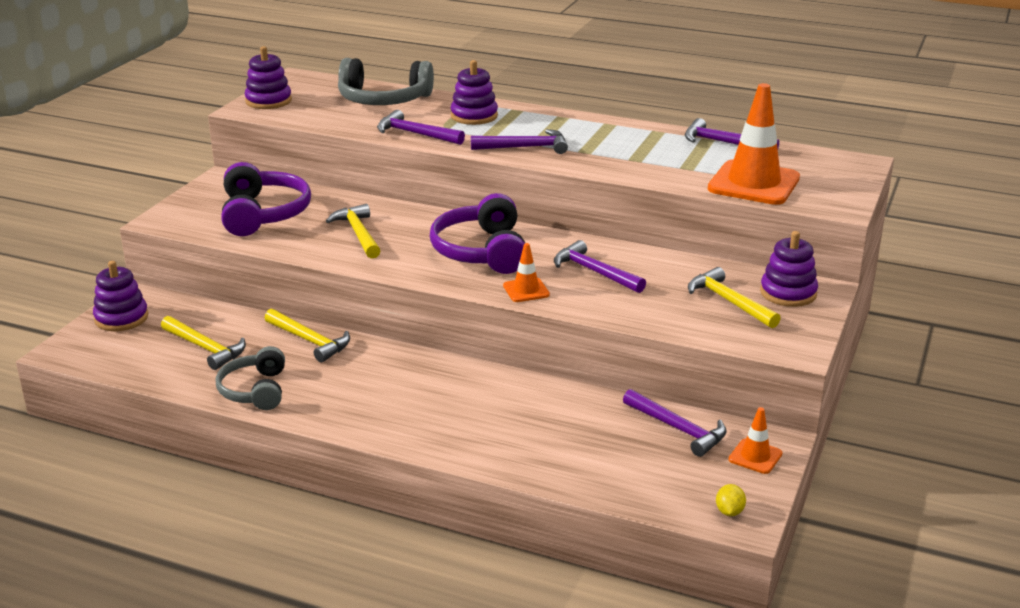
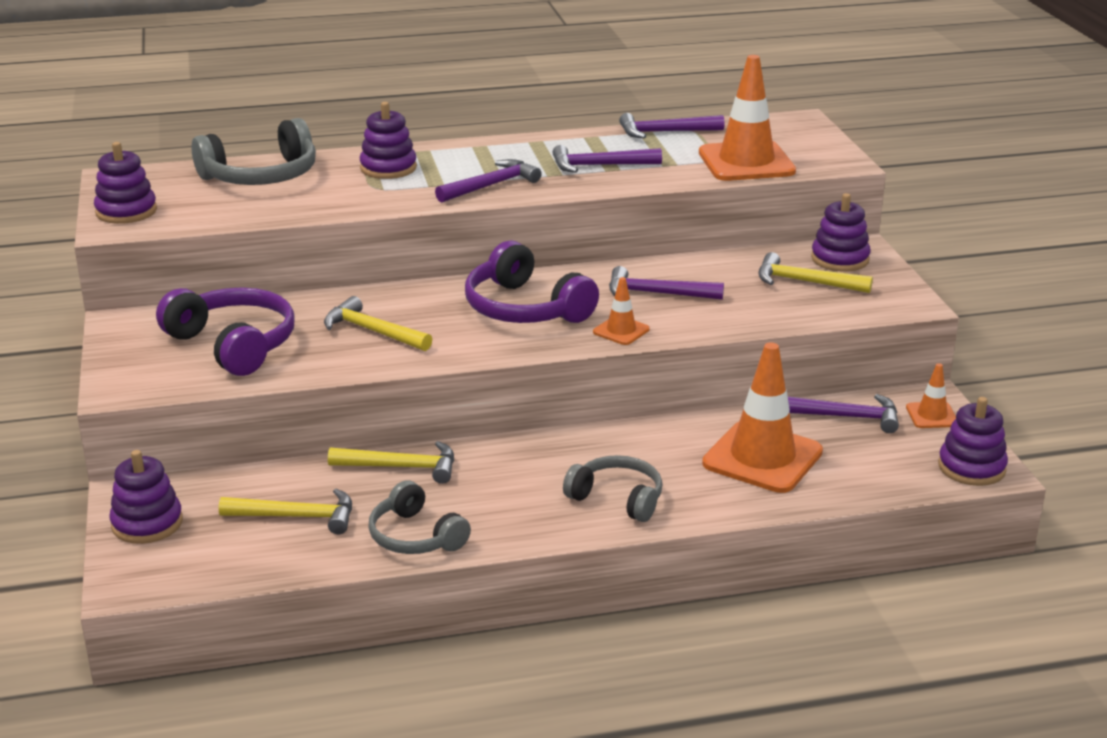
camera: 35 degrees left, 0 degrees up
purple hammer [377,110,465,145] -> purple hammer moved to [552,145,662,173]
yellow lemon [716,484,746,516] -> purple stacking toy [938,397,1008,486]
none -> grey headphones [563,455,663,522]
none -> orange traffic cone [702,342,823,493]

